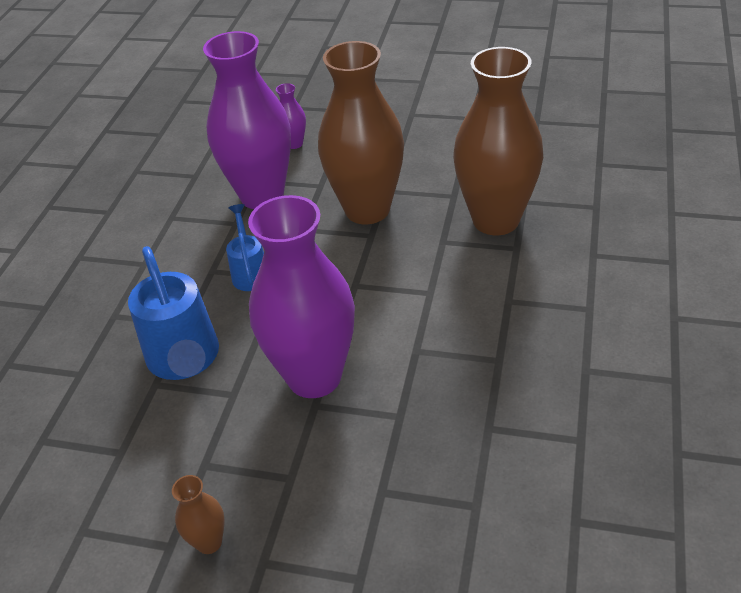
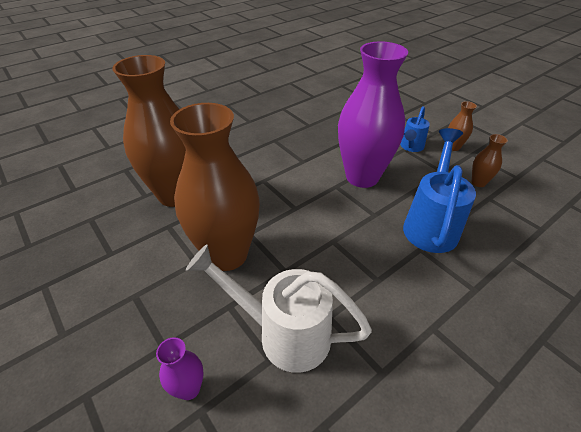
camera: 145 degrees left, 0 degrees up
purple vase [203,31,291,209] -> white watering can [186,244,372,373]
blue watering can [226,204,264,291] -> blue watering can moved to [400,106,430,152]
none -> brown vase [472,134,508,187]

